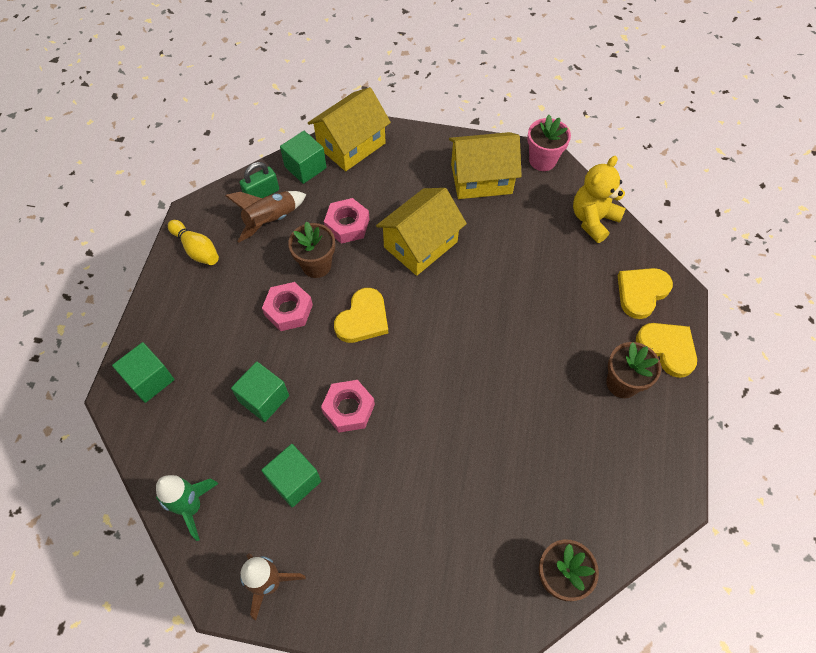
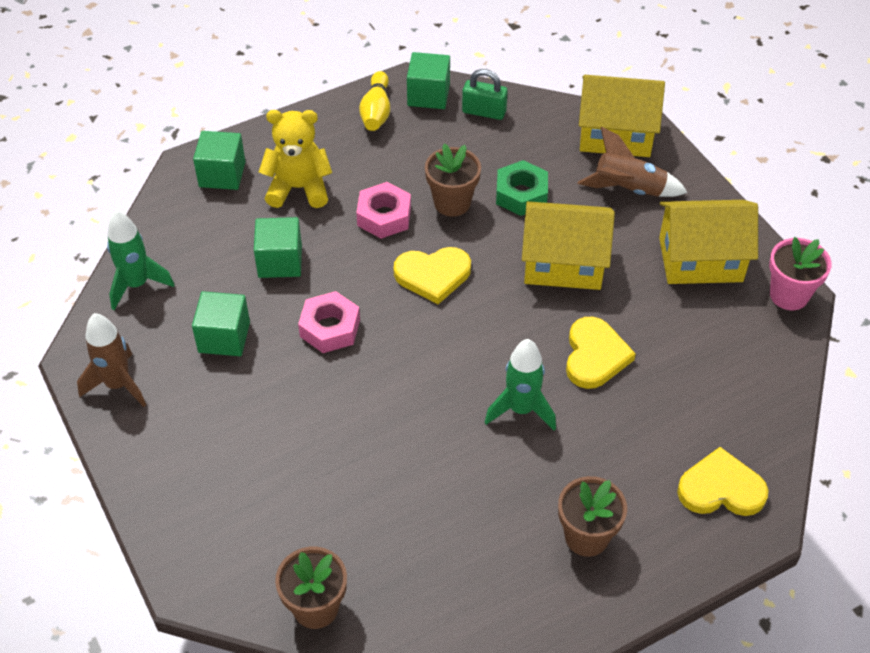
camera: 50 degrees right, 10 degrees down
brown rocket [225,191,306,242] -> brown rocket moved to [578,127,688,197]
green cube [280,131,327,184] -> green cube moved to [407,52,450,109]
pink nut [324,198,370,244] -> green nut [496,160,548,216]
yellow house [449,132,522,199] -> yellow house turned 45 degrees counterclockwise [659,200,758,284]
yellow teddy bear [573,156,626,243] -> yellow teddy bear moved to [259,110,332,208]
yellow heart [636,323,697,378] -> yellow heart moved to [566,317,636,389]
none -> green rocket [485,339,556,430]

